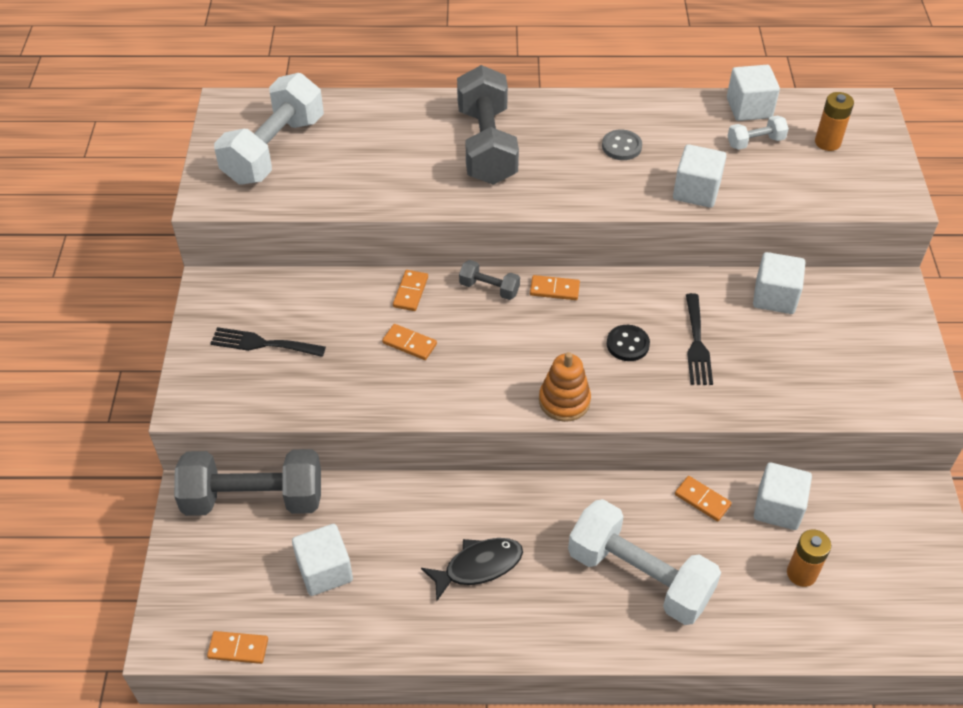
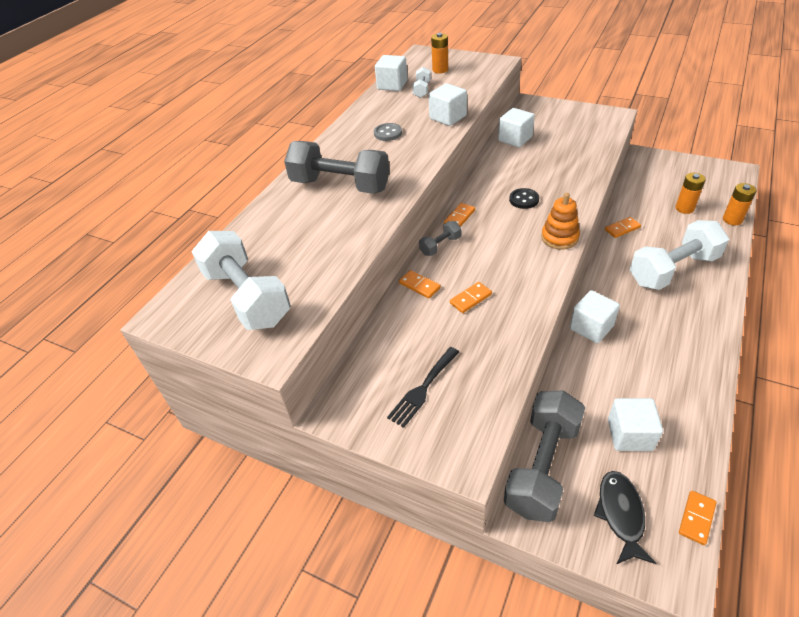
camera: 60 degrees left, 5 degrees down
black fish [421,538,523,602] -> black fish moved to [594,471,656,564]
black fork [686,293,713,385] -> none
white cube [754,462,812,530] -> white cube moved to [570,290,620,343]
none -> orange battery [723,183,757,225]

